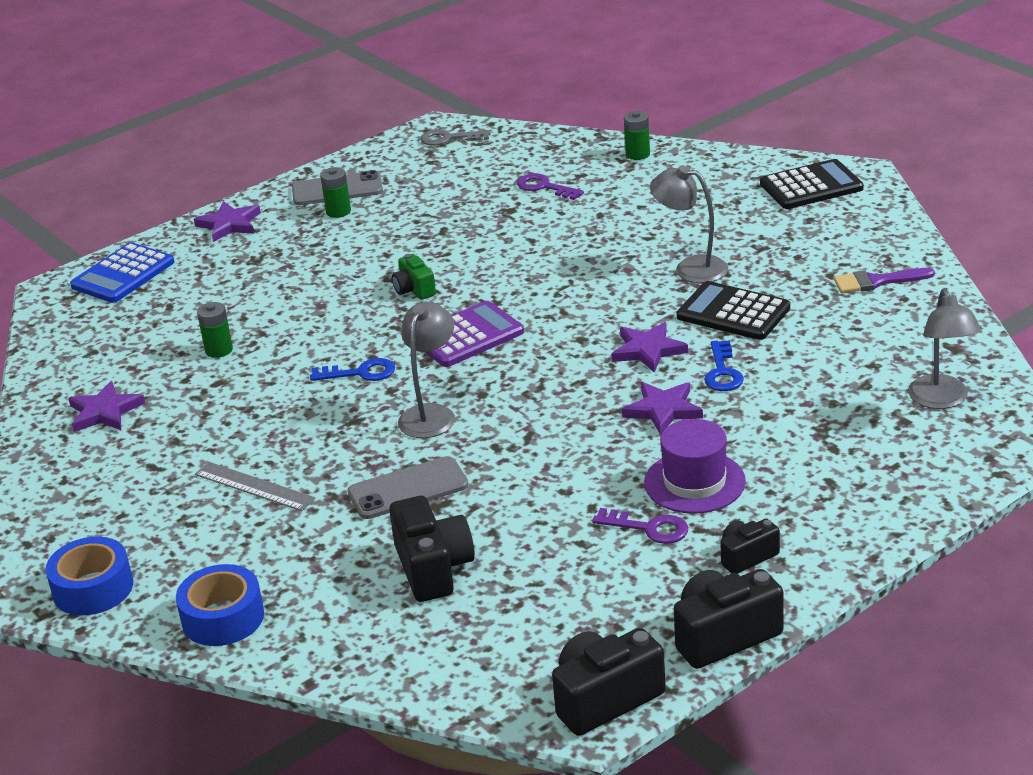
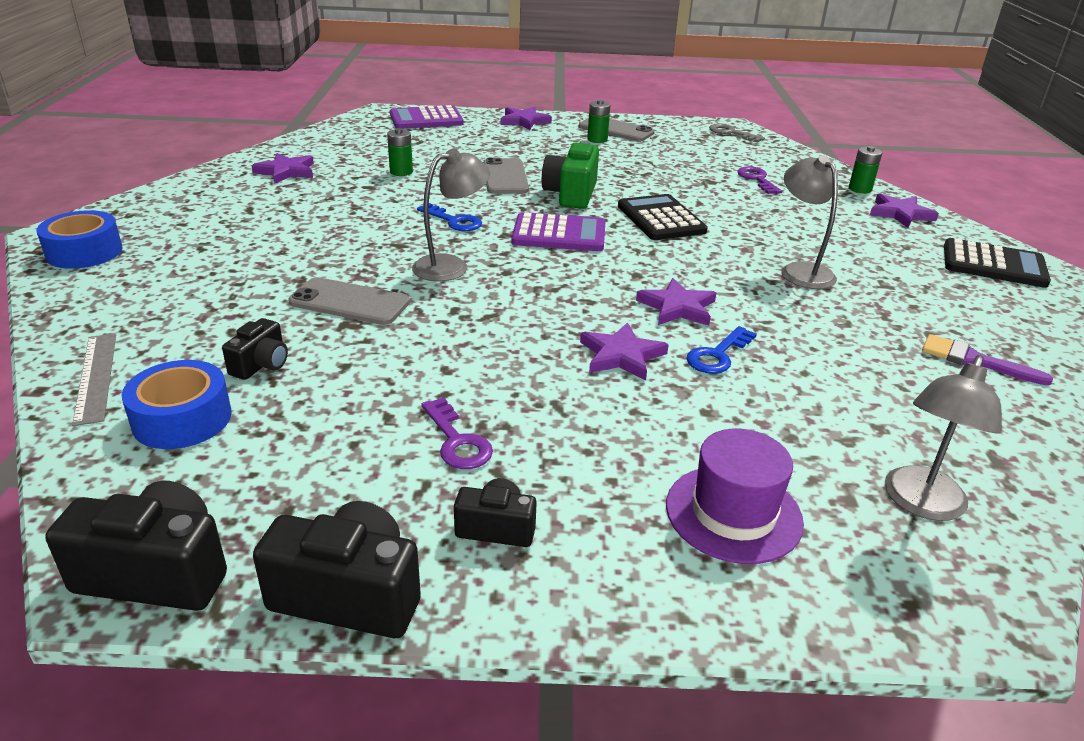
camera: 35 degrees right, 0 degrees up
blue calculator [70,242,174,303] -> purple calculator [390,105,464,129]
blue tape [176,564,264,646] -> blue tape moved to [121,360,232,449]
grey ruler [195,462,315,511] -> grey ruler moved to [72,333,116,426]
black camera [389,496,475,602] -> black camera [222,318,288,380], size x0.58
green camera [392,254,436,300] -> green camera [542,140,599,209], size x1.71
purple hat [644,419,746,514] -> purple hat moved to [666,429,804,564]
black calculator [677,281,790,340] -> black calculator moved to [618,194,708,240]
none -> grey phone [483,157,529,194]
none -> purple star [870,193,939,228]

